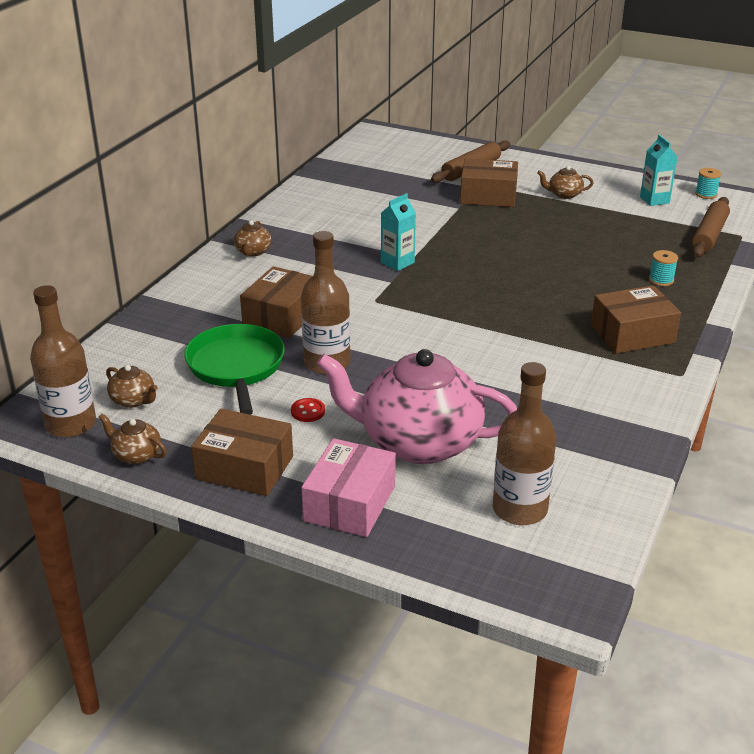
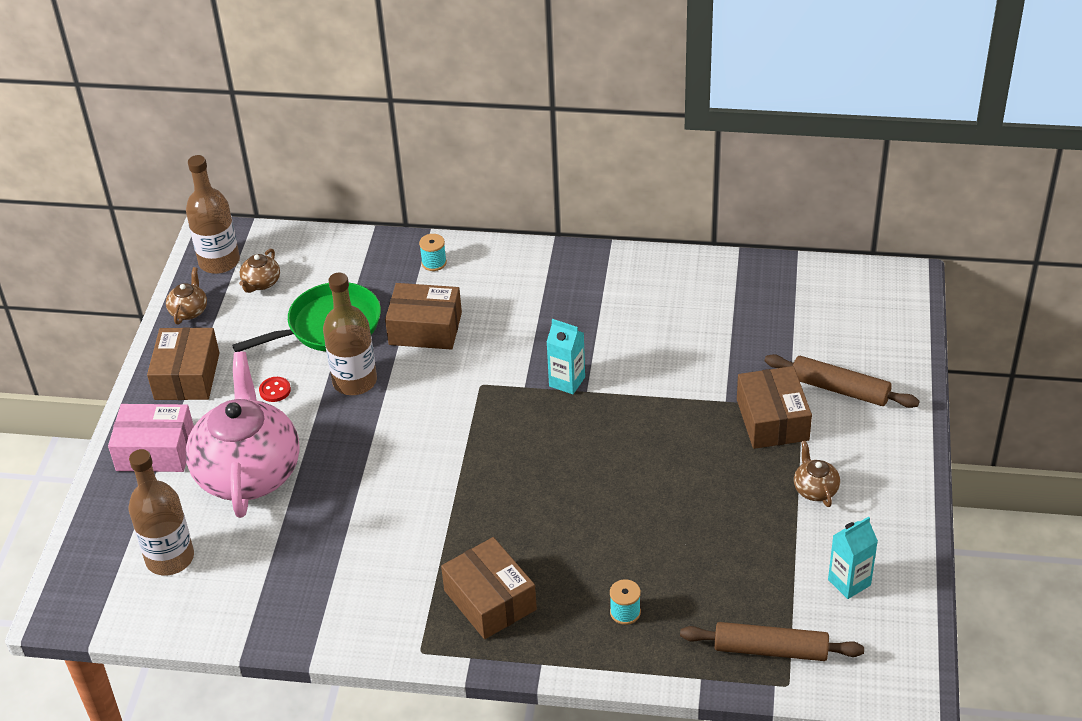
camera: 75 degrees right, 10 degrees up
brown teapot [234,220,271,256] -> none
turquoise spool [695,168,721,199] -> turquoise spool moved to [419,234,447,271]

